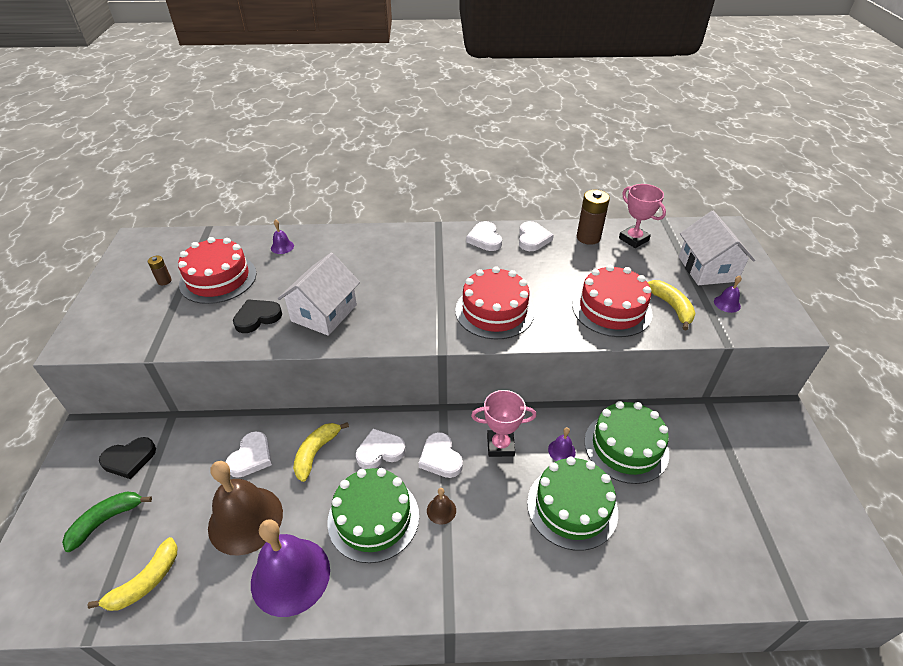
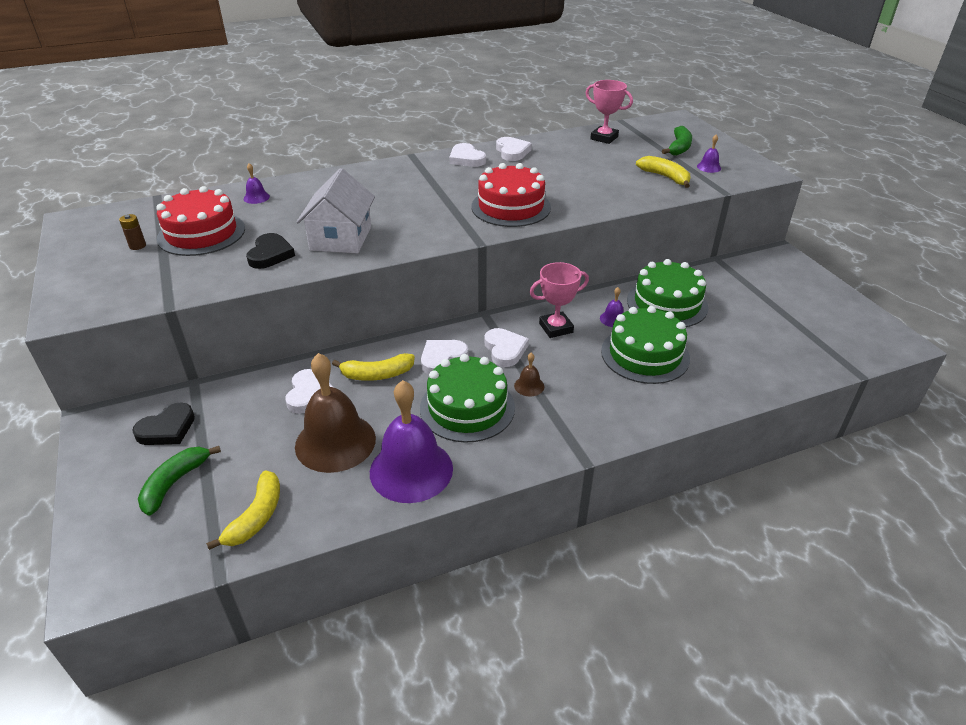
camera: 20 degrees left, 5 degrees down
black heart [233,299,282,333] -> black heart turned 150 degrees clockwise [246,233,295,269]
yellow banana [293,422,349,482] -> yellow banana turned 105 degrees counterclockwise [332,353,415,381]
white heart [419,432,463,478] -> white heart turned 150 degrees counterclockwise [484,328,529,367]
red cake [572,265,653,337] -> none
brown battery [577,190,610,245] -> none
white house [679,211,755,285] -> green banana [662,126,692,156]

